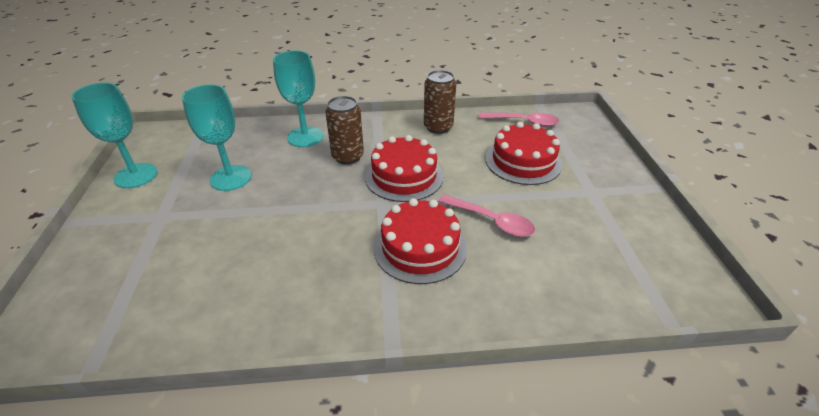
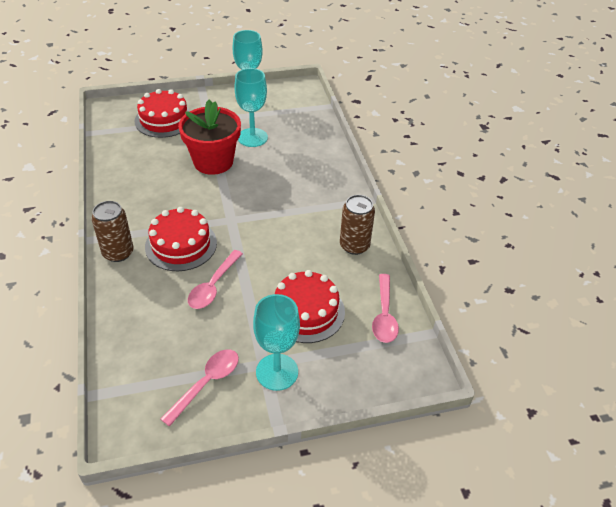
camera: 80 degrees right, 5 degrees up
turquoise goblet [273,50,323,147] -> turquoise goblet moved to [253,294,300,391]
brown can [325,96,364,164] -> brown can moved to [91,201,134,262]
red cake [365,135,443,202] -> red cake moved to [135,89,190,138]
none -> pink spoon [161,349,239,427]
none -> red flower pot [178,100,241,175]

